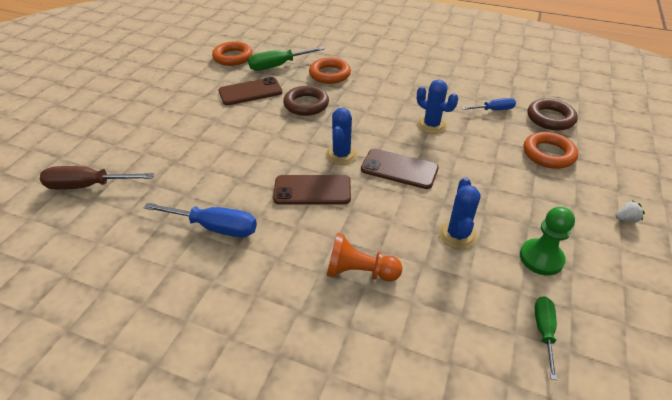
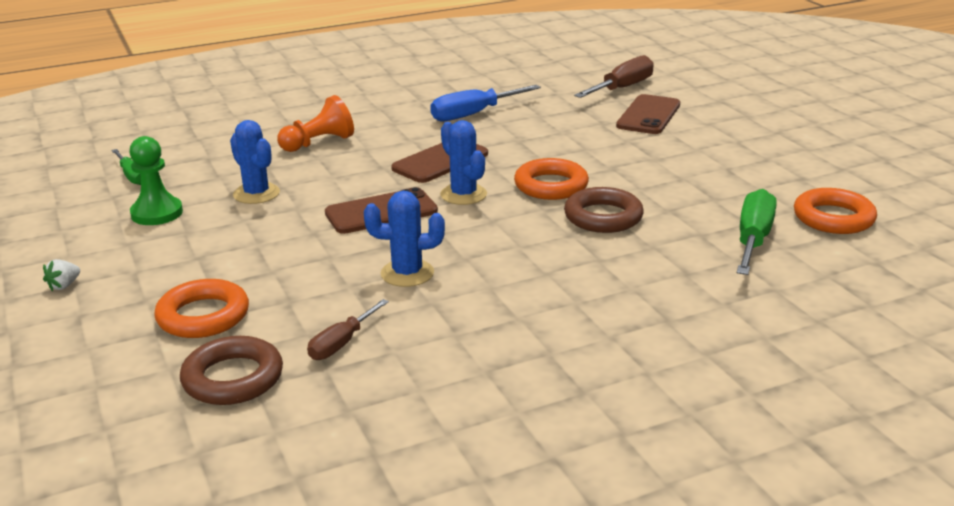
camera: 135 degrees right, 15 degrees down
brown phone [219,77,282,105] -> brown phone moved to [616,94,680,134]
orange ring [309,58,351,84] -> orange ring moved to [514,158,589,200]
blue screwdriver [462,98,516,110] -> brown screwdriver [307,299,389,360]

